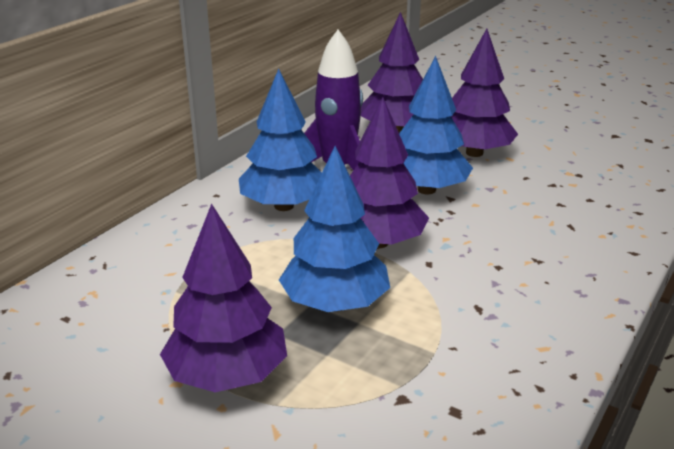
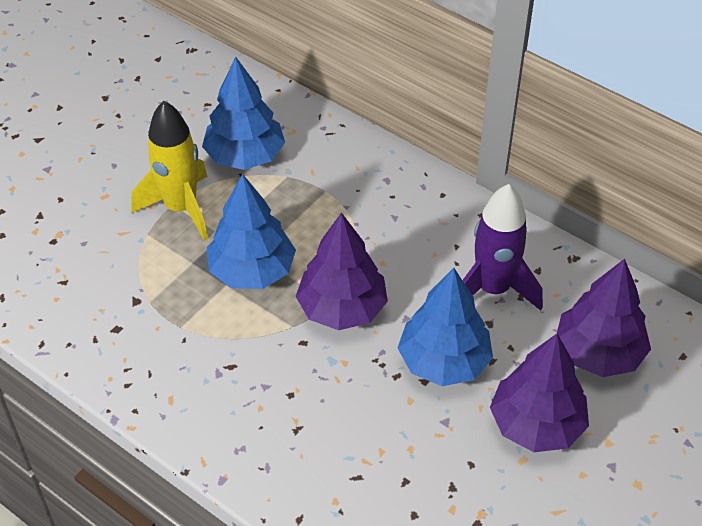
camera: 95 degrees right, 20 degrees up
purple tree [160,204,287,392] -> yellow rocket [131,101,208,240]
blue tree [239,68,322,211] -> blue tree moved to [202,57,285,170]

